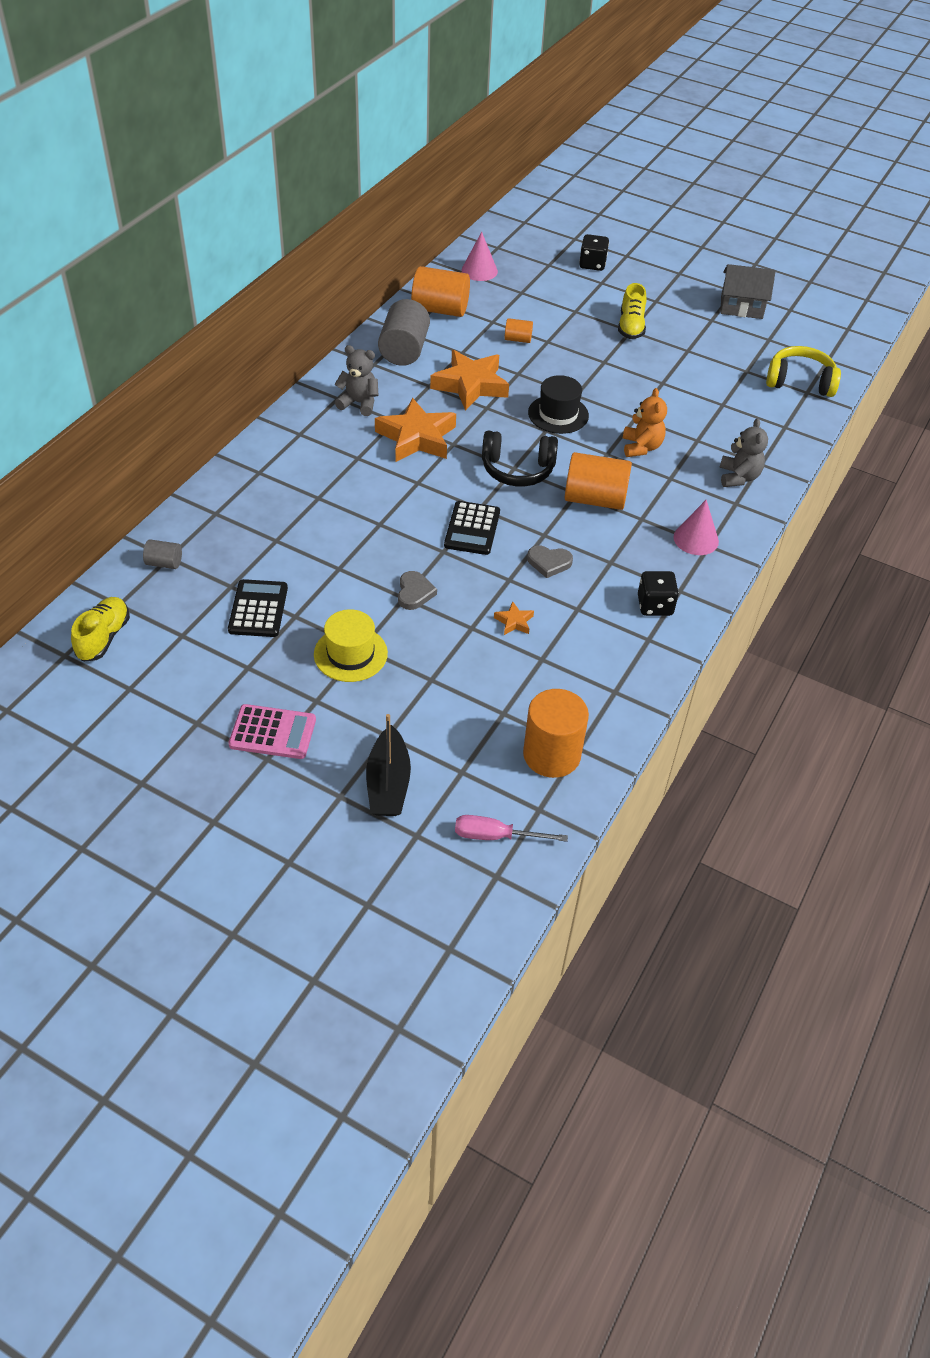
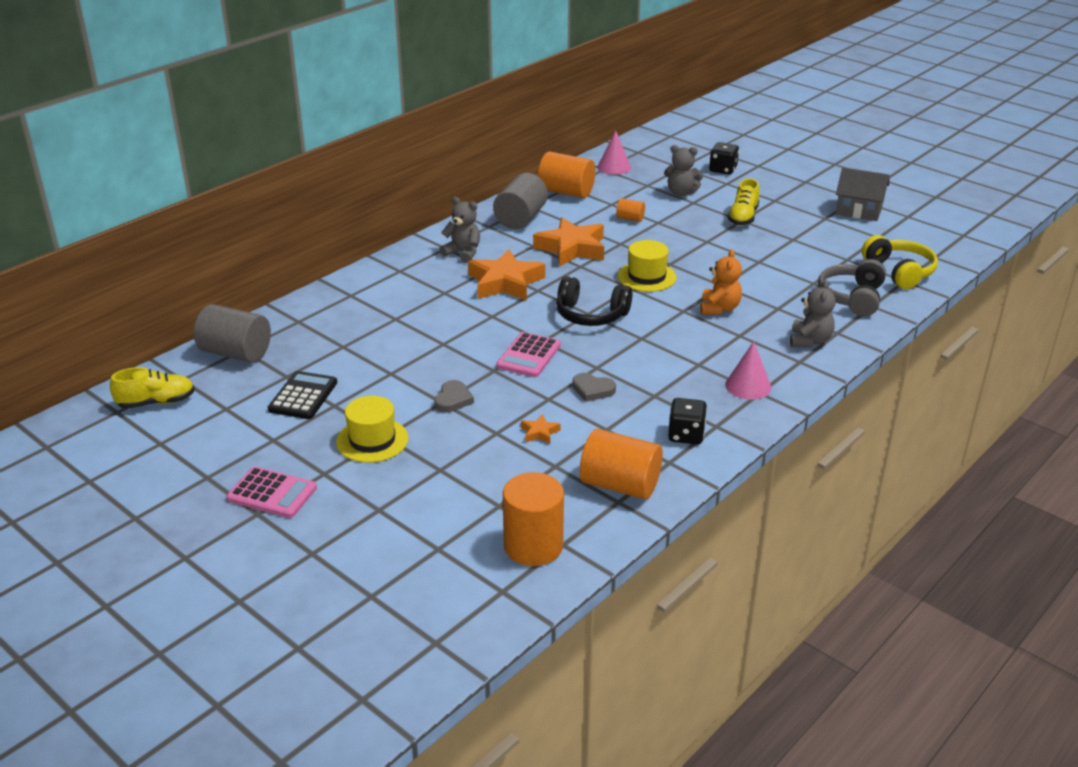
camera: 15 degrees right, 15 degrees down
yellow shoe [71,597,130,662] -> yellow shoe turned 45 degrees clockwise [110,367,195,409]
grey cylinder [143,539,182,569] -> grey cylinder [194,304,271,363], size x2.01
black boat [366,714,411,816] -> none
black calculator [444,501,500,555] -> pink calculator [496,332,561,377]
pink screwdriver [455,815,568,842] -> none
black hat [528,375,589,434] -> yellow hat [618,240,676,292]
orange cylinder [565,452,632,510] -> orange cylinder moved to [580,429,663,499]
yellow headphones [766,346,841,397] -> yellow headphones turned 45 degrees clockwise [862,235,938,289]
none -> grey teddy bear [664,145,703,196]
none -> grey headphones [818,259,886,317]

